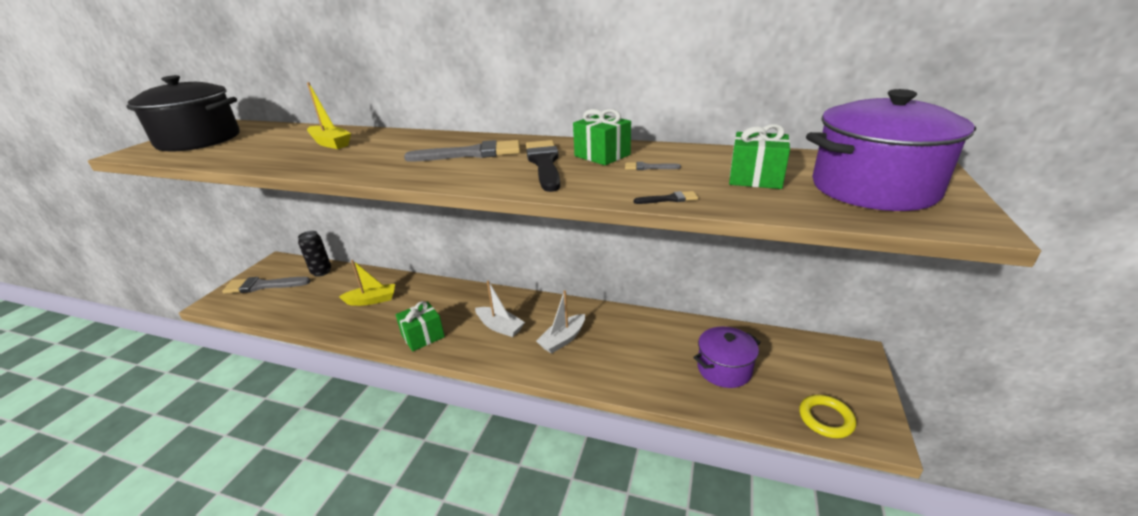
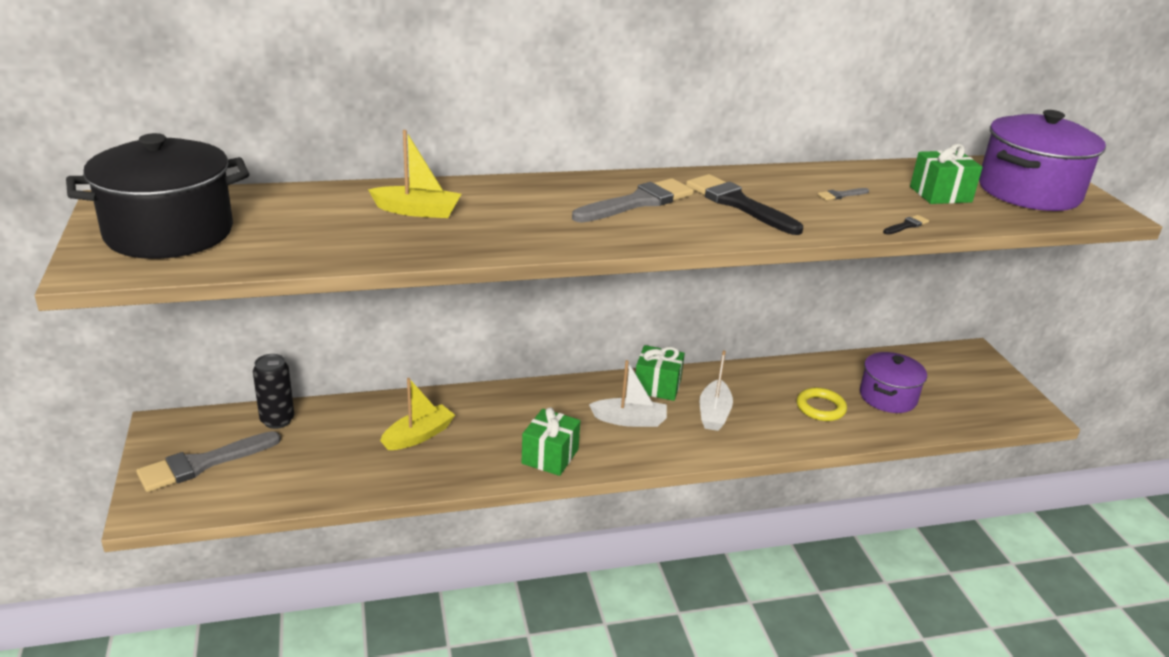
camera: 35 degrees left, 0 degrees up
green gift [573,109,631,165] -> green gift moved to [635,345,685,401]
yellow ring [799,395,856,438] -> yellow ring moved to [797,388,847,421]

